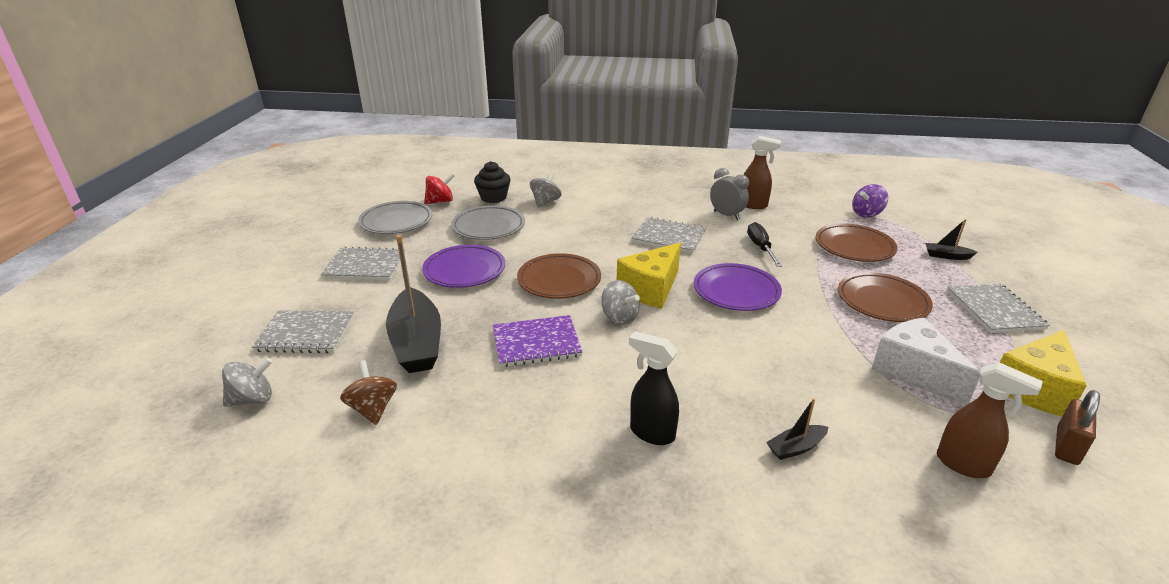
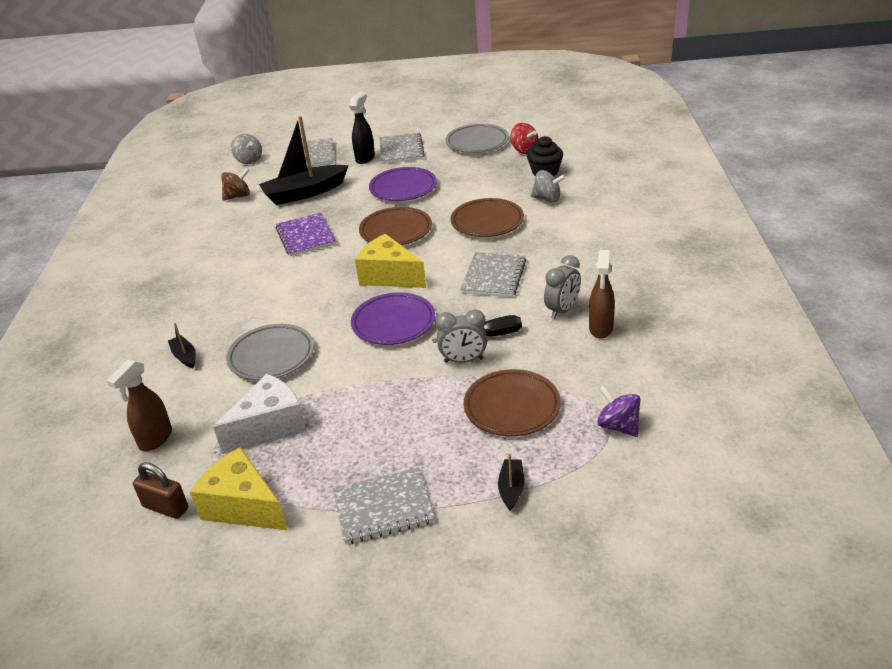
camera: 85 degrees right, 5 degrees up
grey plate [451,205,525,240] -> grey plate moved to [226,324,314,380]
grey spinning top [601,280,640,325] -> none
black spray bottle [629,332,679,445] -> black spray bottle moved to [349,92,375,164]
brown plate [838,272,933,322] -> brown plate moved to [451,198,524,237]
none -> grey clock [436,309,487,363]

